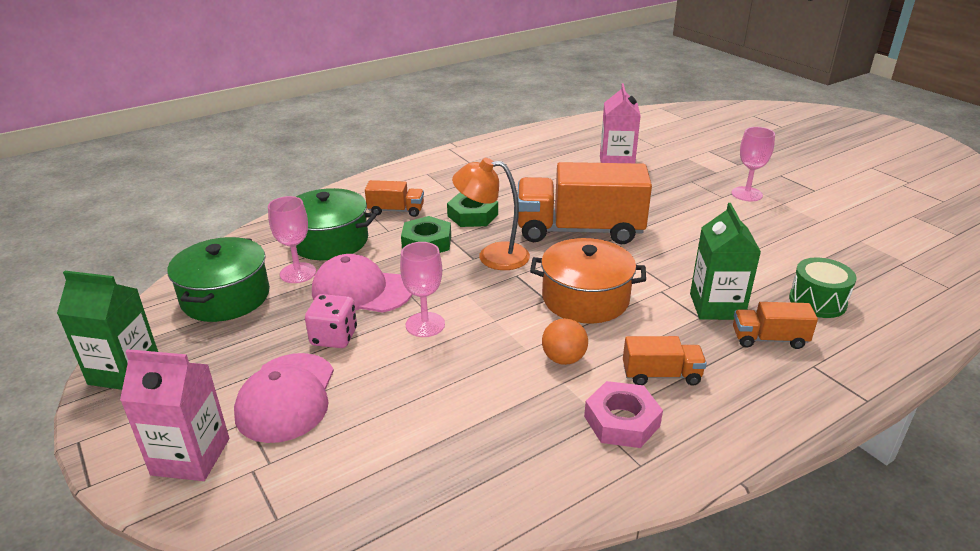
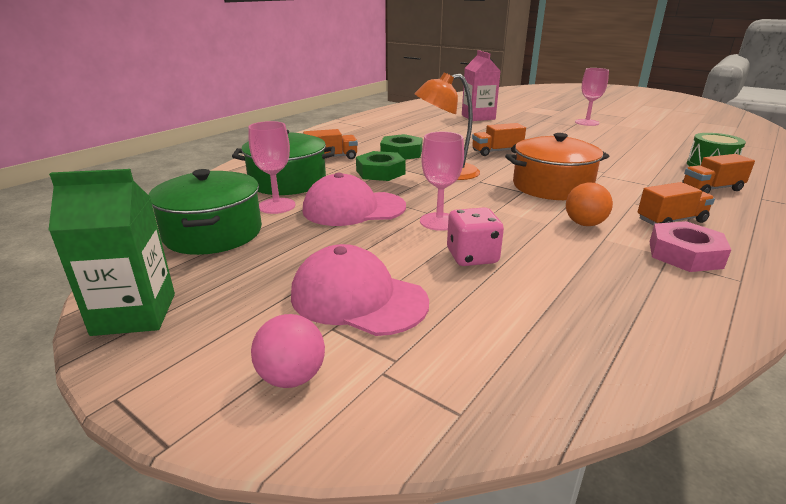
camera: 20 degrees left, 5 degrees down
pink carton [120,349,229,481] -> pink ball [251,314,325,388]
pink cap [234,353,334,443] -> pink cap turned 135 degrees clockwise [291,244,429,336]
pink dice [305,294,357,348] -> pink dice moved to [447,207,504,266]
orange truck [518,162,652,244] -> orange truck [472,123,526,156], size x0.46
green carton [690,203,761,320] -> none

